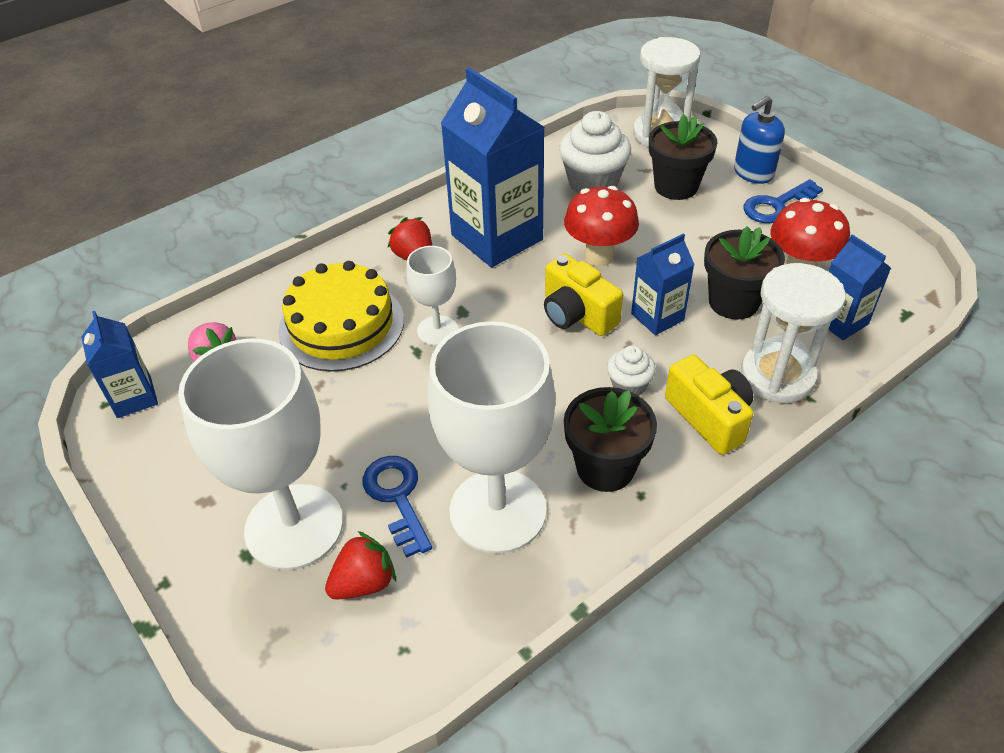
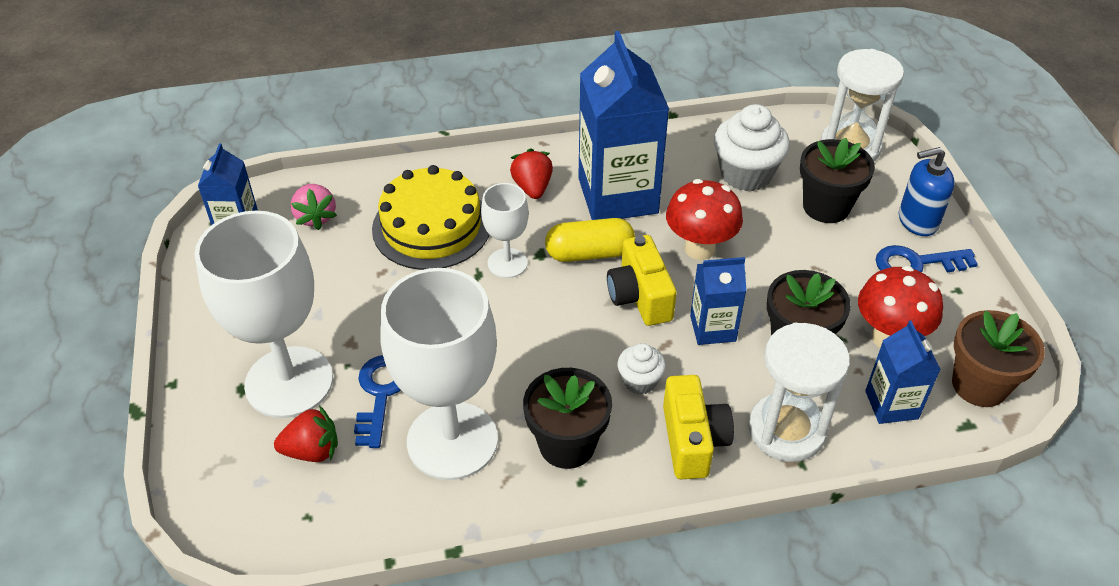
camera: 25 degrees right, 0 degrees up
none -> yellow capsule [545,218,635,262]
none -> brown flower pot [952,310,1045,407]

